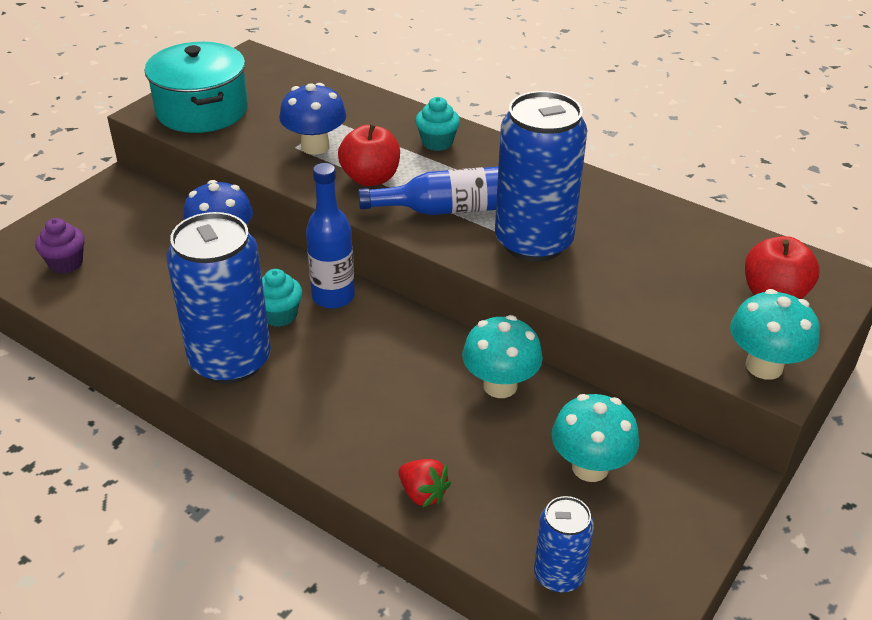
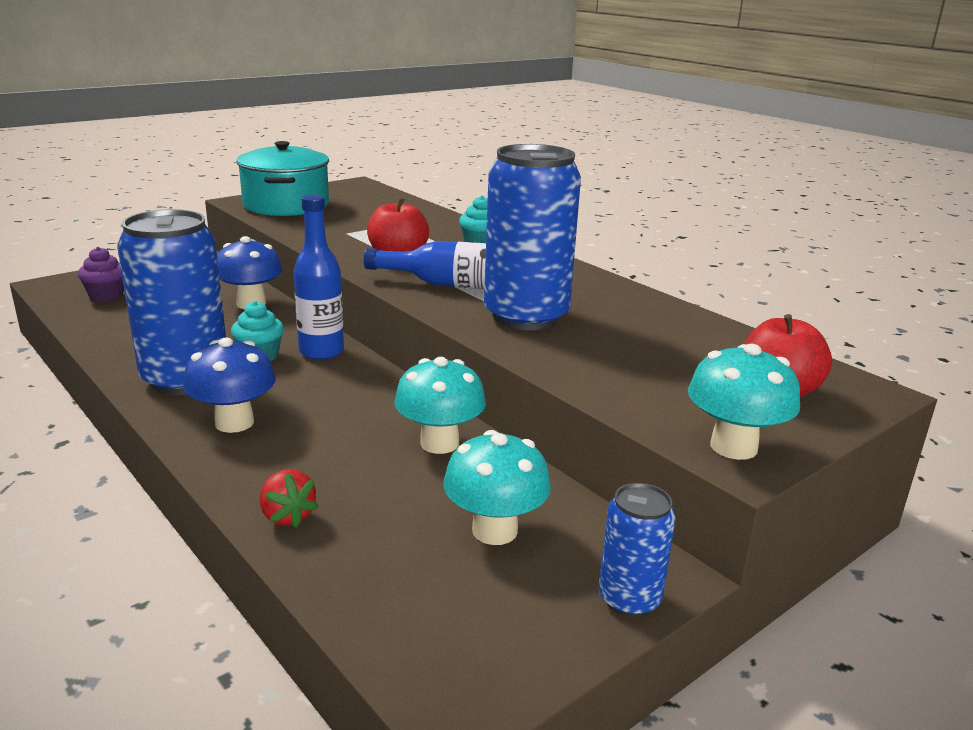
camera: 15 degrees right, 15 degrees down
blue mushroom [279,83,346,155] -> blue mushroom moved to [183,337,276,433]
blue can [534,496,594,593] -> blue can moved to [599,483,676,617]

